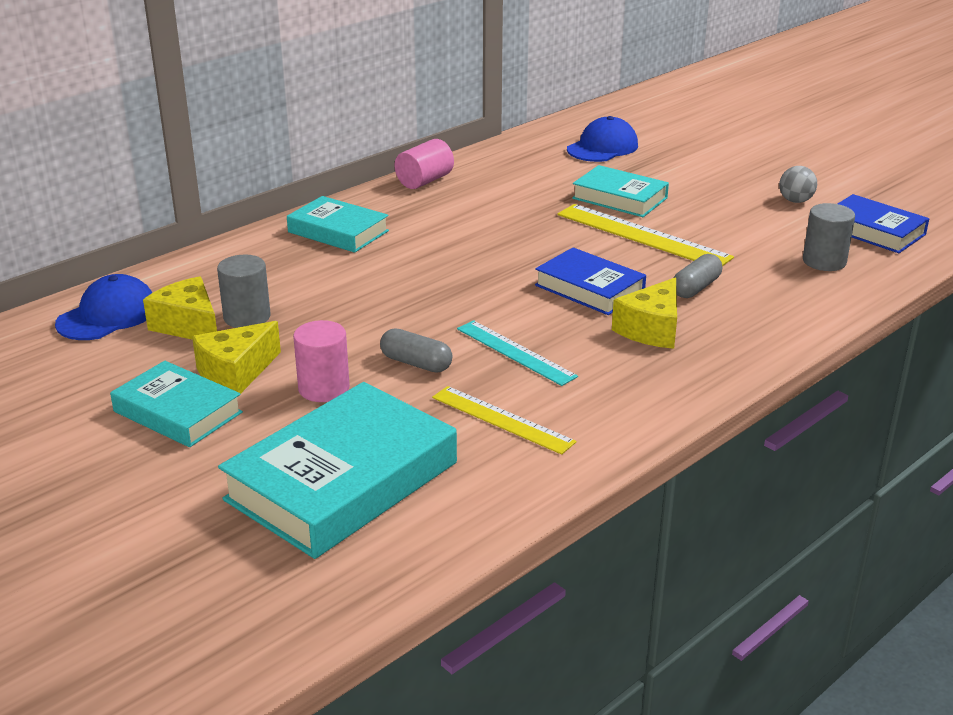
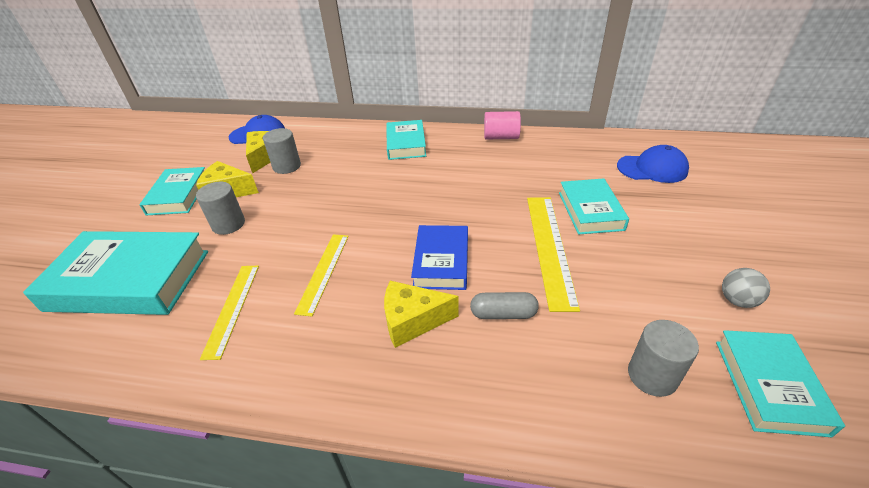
camera: 55 degrees right, 10 degrees up
pink cylinder [293,320,350,402] -> grey cylinder [196,182,245,235]
grey capsule [380,329,452,373] -> none
turquoise ruler [457,320,578,386] -> yellow ruler [294,234,349,316]
blue book [838,194,930,253] -> turquoise book [716,330,845,437]

